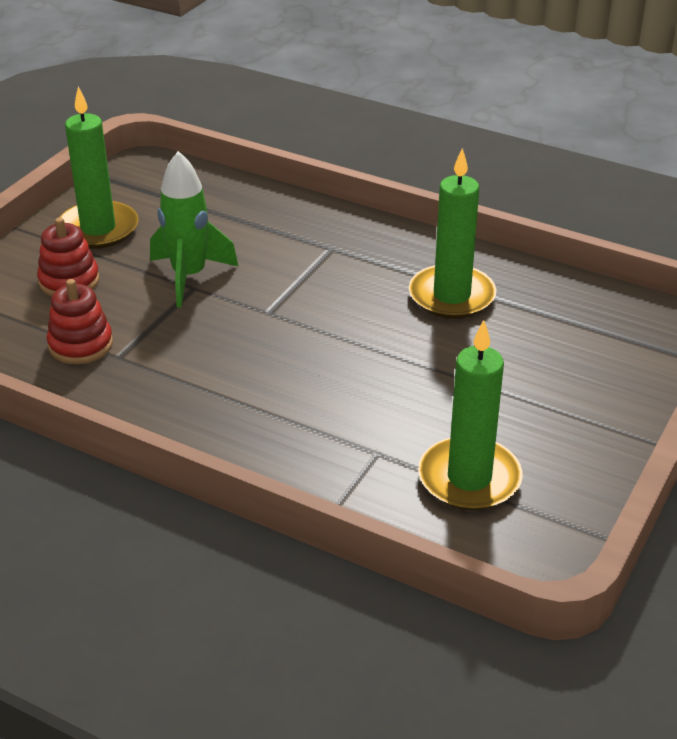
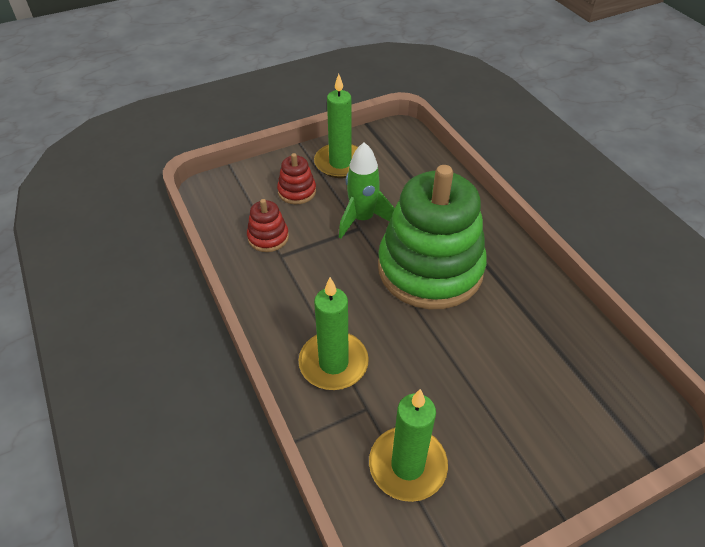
camera: 35 degrees right, 10 degrees up
green candle [409,148,496,319] -> green candle moved to [298,277,369,390]
none -> green stacking toy [378,165,487,309]

